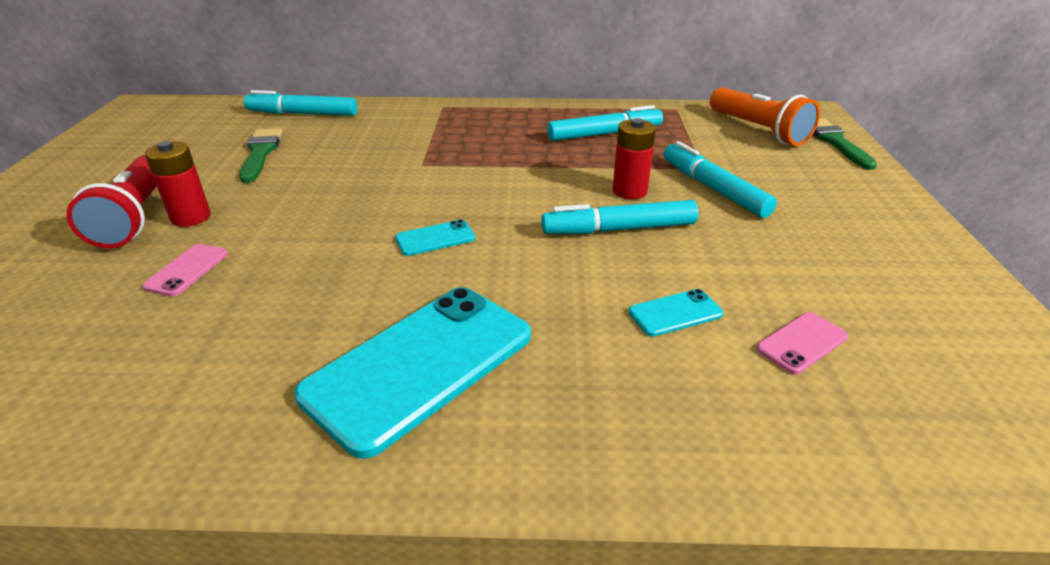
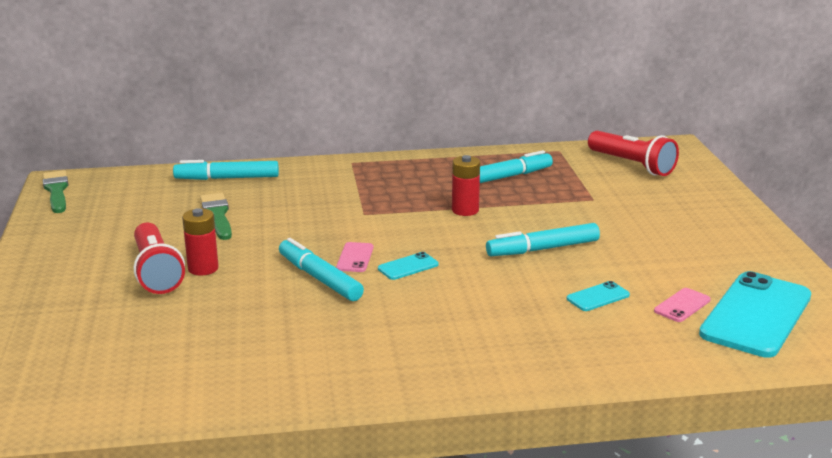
camera: 10 degrees left, 10 degrees down
pink phone [142,244,228,297] -> pink phone moved to [336,242,374,272]
turquoise phone [294,287,531,459] -> turquoise phone moved to [699,271,811,358]
red battery [613,118,656,199] -> red battery moved to [452,155,480,216]
turquoise marker [664,141,777,218] -> turquoise marker moved to [279,238,364,301]
orange flashlight [710,87,820,146] -> red flashlight [588,131,679,176]
green brush [813,119,877,170] -> green brush moved to [43,170,69,213]

